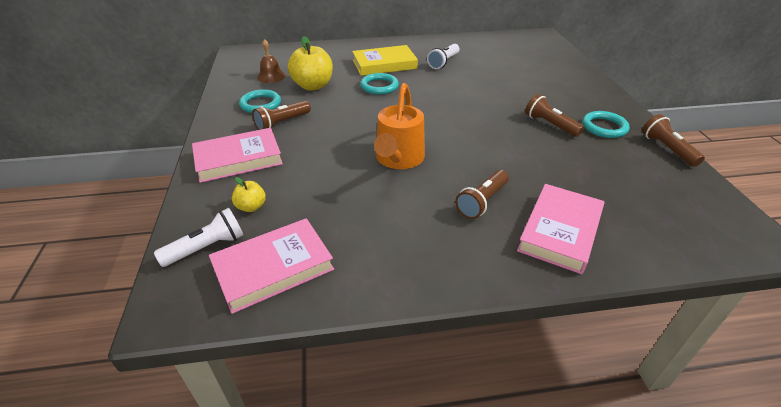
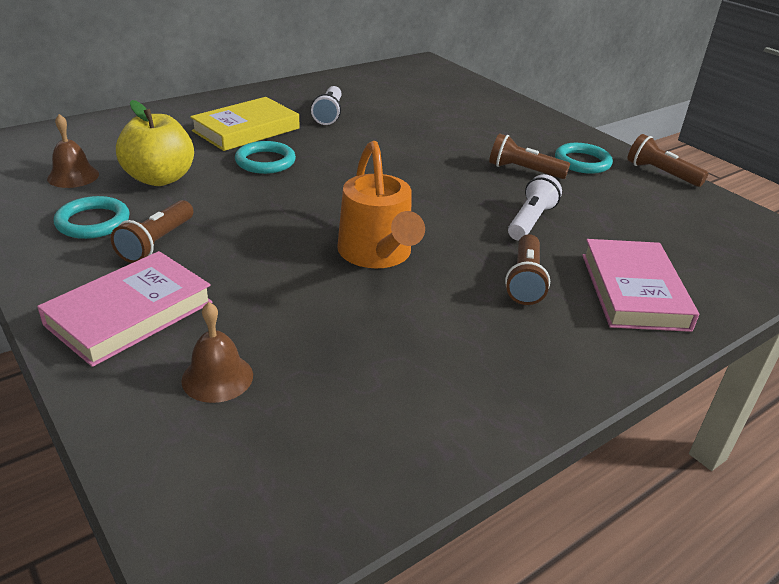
camera: 30 degrees left, 5 degrees down
white flashlight [154,208,243,267] -> white flashlight moved to [508,174,562,240]
pink book [209,218,334,314] -> none
yellow apple [232,177,266,212] -> brown bell [181,302,253,403]

